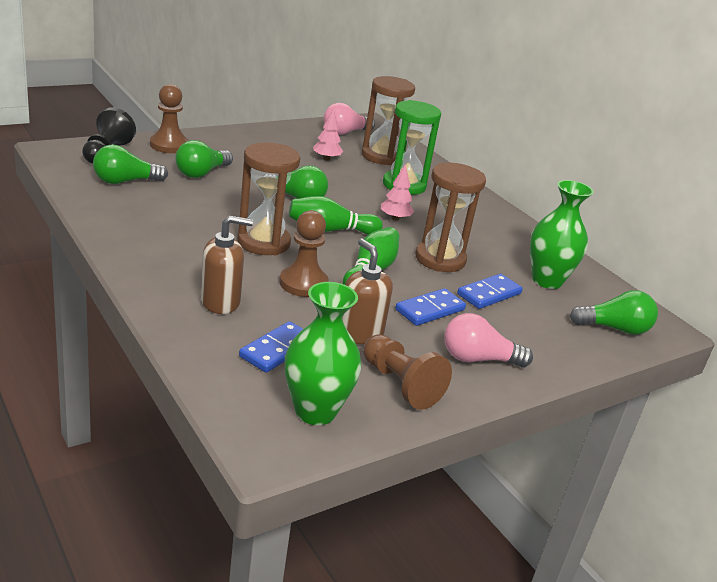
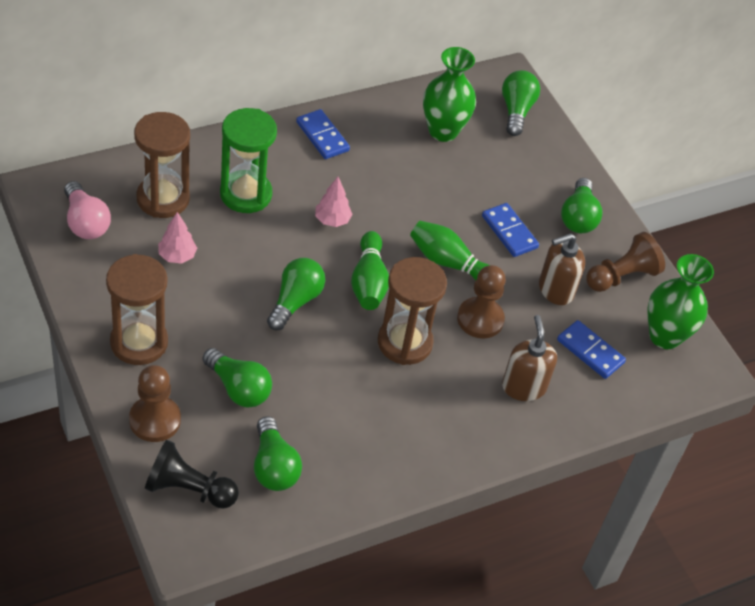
camera: 85 degrees left, 20 degrees up
brown hourglass [416,163,486,272] -> brown hourglass moved to [106,254,168,365]
pink light bulb [444,313,533,368] -> green light bulb [561,178,603,233]
blue domino [457,274,523,309] -> blue domino moved to [296,109,350,159]

